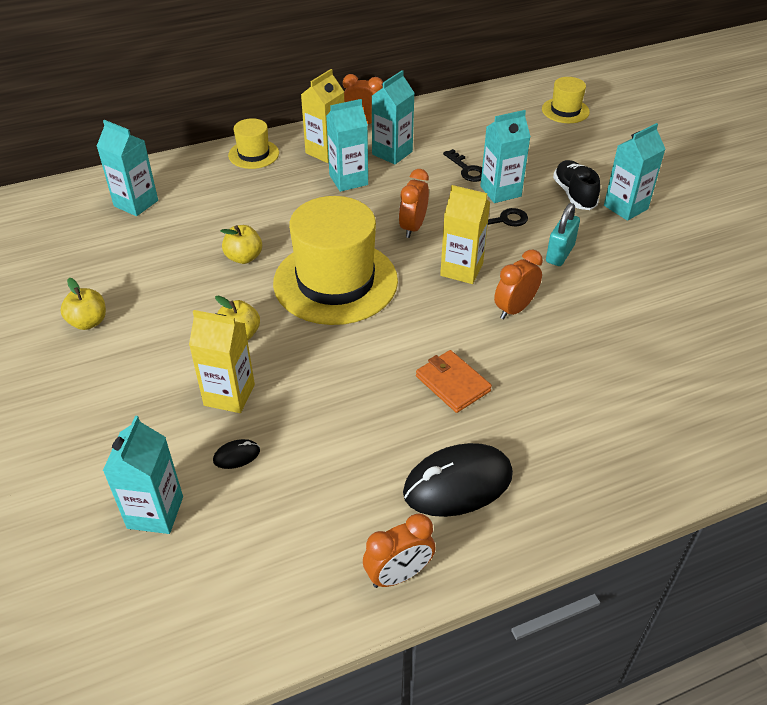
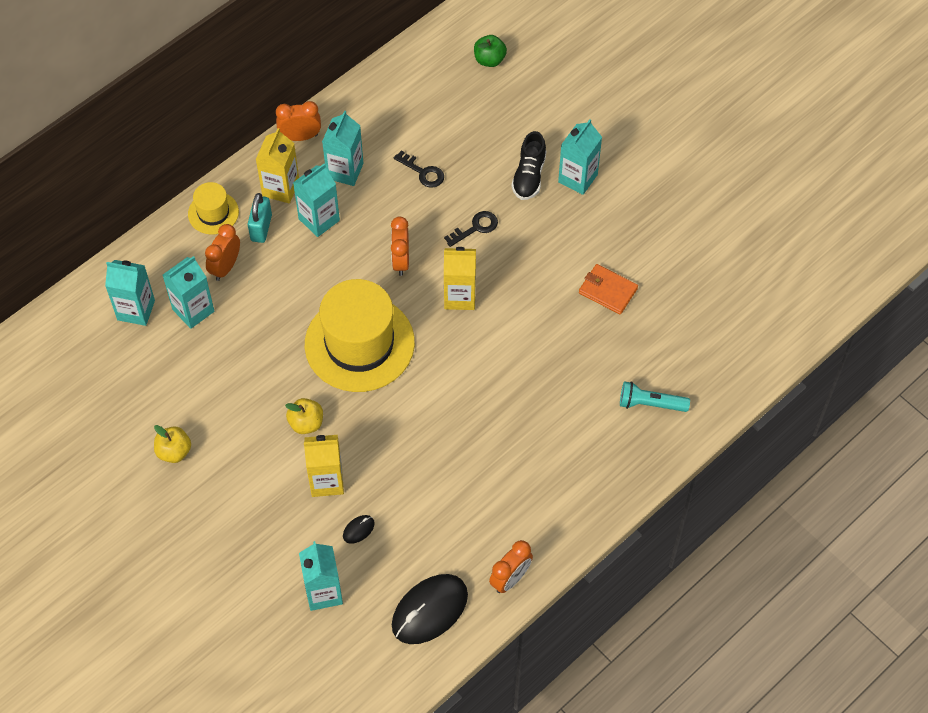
camera: 20 degrees left, 15 degrees up
yellow apple [220,225,262,264] -> none
black mouse [403,443,513,517] -> black mouse moved to [392,574,468,644]
orange wallet [416,350,492,413] -> orange wallet moved to [579,264,638,314]
turquoise carton [480,110,531,203] -> turquoise carton moved to [163,256,214,329]
orange clock [494,249,543,319] -> orange clock moved to [205,224,240,281]
yellow hat [542,77,590,123] -> green apple [474,35,507,67]
turquoise padlock [546,203,580,266] -> turquoise padlock moved to [248,193,272,243]
black shoe [553,160,600,210] -> black shoe turned 135 degrees counterclockwise [511,131,546,200]
none -> turquoise flashlight [620,381,690,412]

